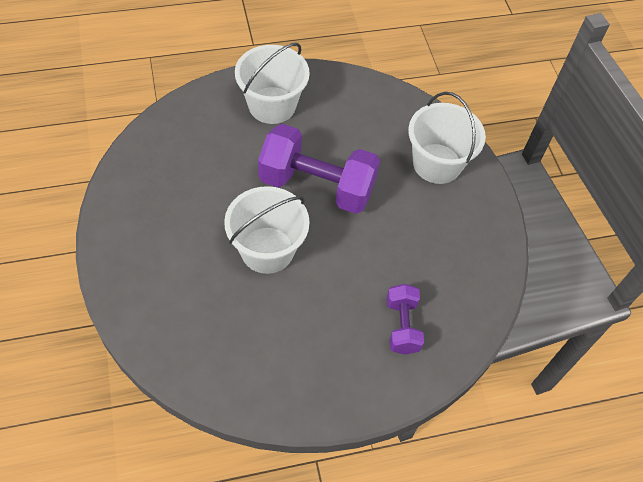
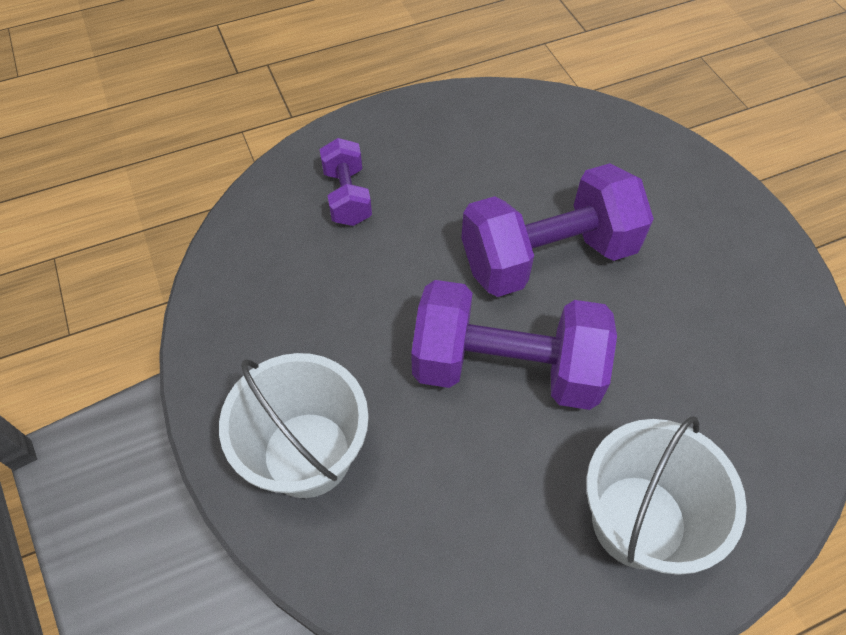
camera: 175 degrees right, 0 degrees up
white bucket [224,186,310,274] -> purple dumbbell [461,163,654,297]

